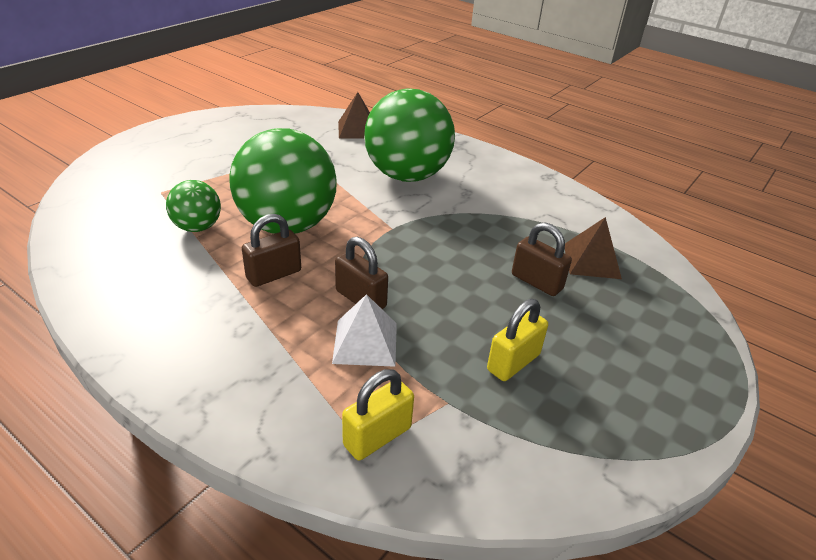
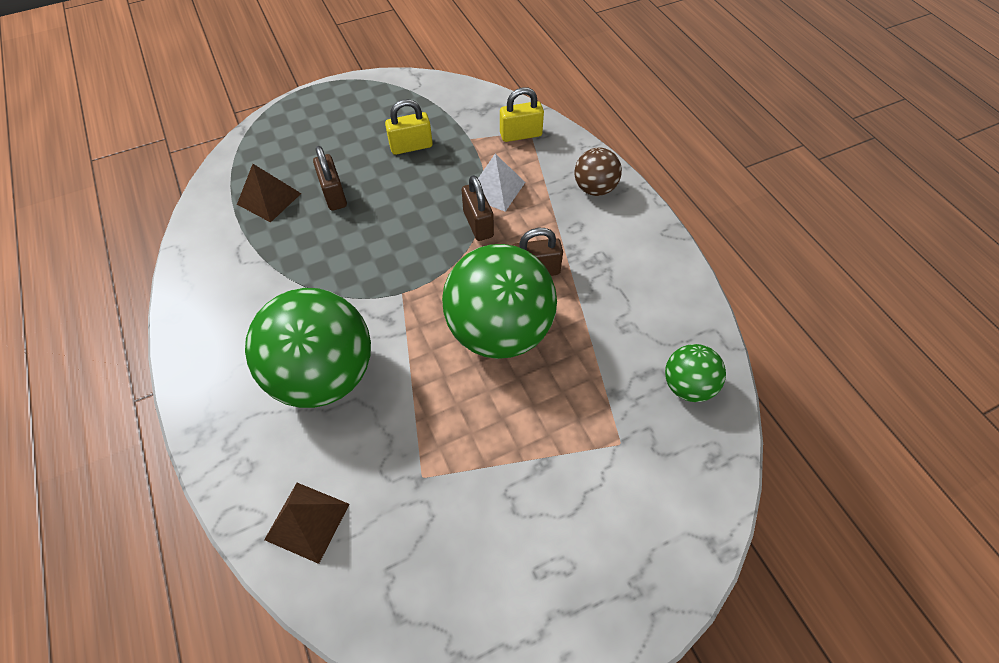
camera: 150 degrees left, 20 degrees up
green ball [166,180,221,232] -> green ball moved to [665,344,726,402]
none -> brown ball [574,148,622,196]

